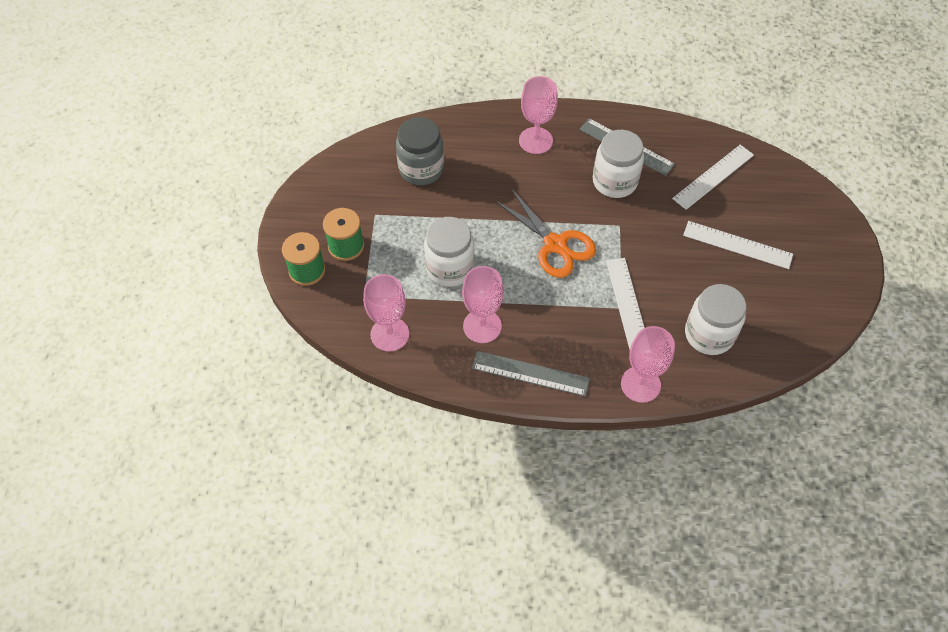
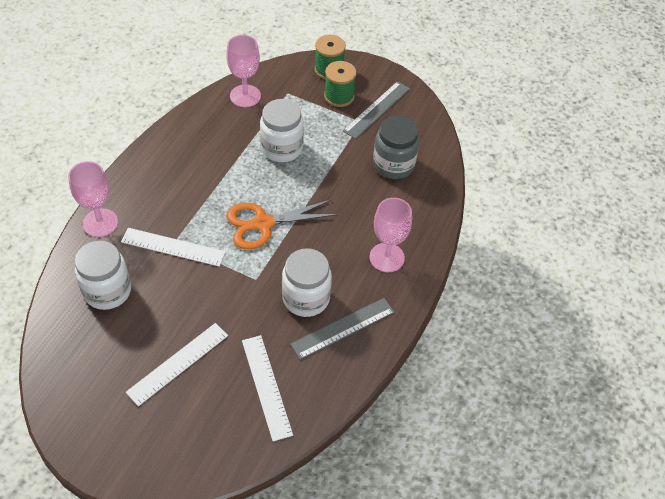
camera: 110 degrees right, 5 degrees down
pink goblet [462,266,504,343] -> none
grey ruler [472,351,590,397] -> grey ruler moved to [343,81,410,139]

